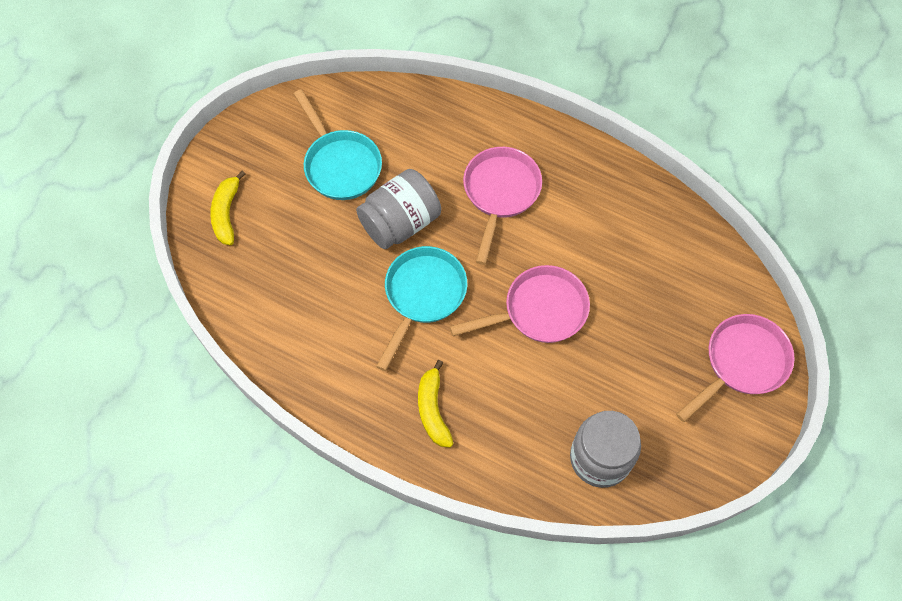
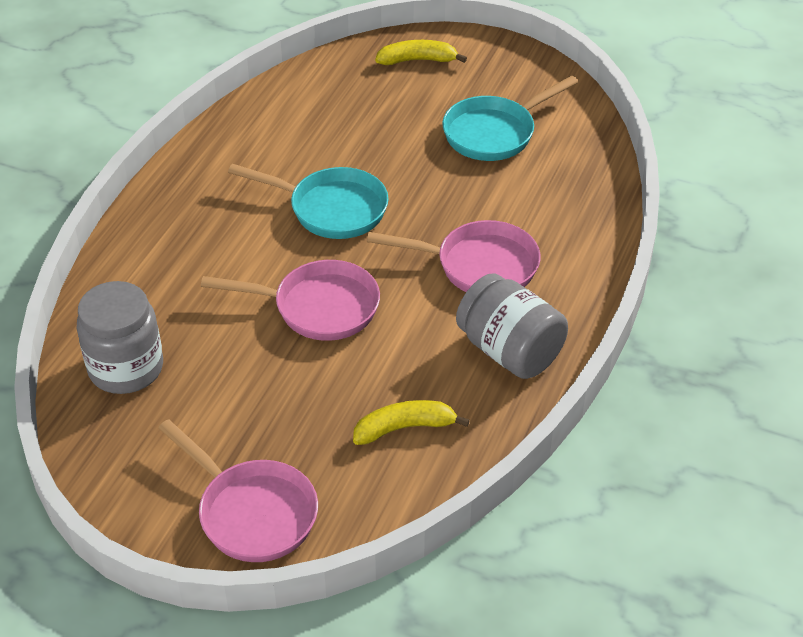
camera: 85 degrees right, 20 degrees down
grey jar [356,169,441,249] -> grey jar moved to [456,273,568,379]
yellow banana [418,360,454,447] -> yellow banana moved to [353,400,470,445]
pink pan [450,265,590,343] -> pink pan turned 60 degrees counterclockwise [201,260,380,341]

